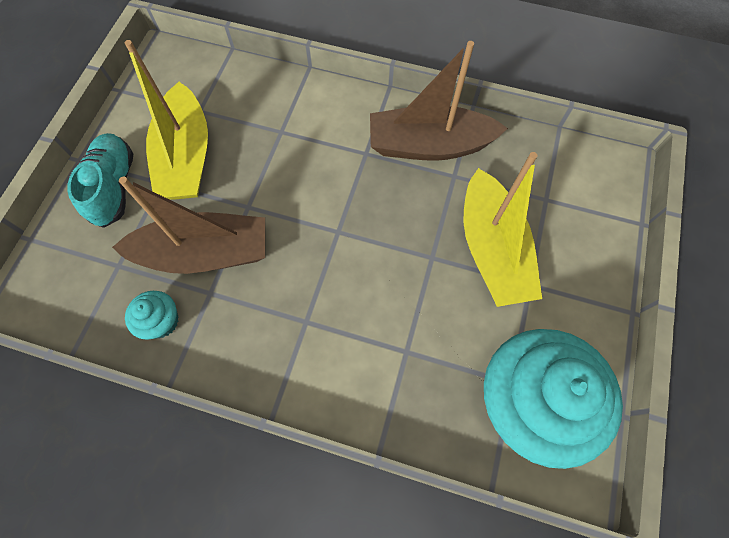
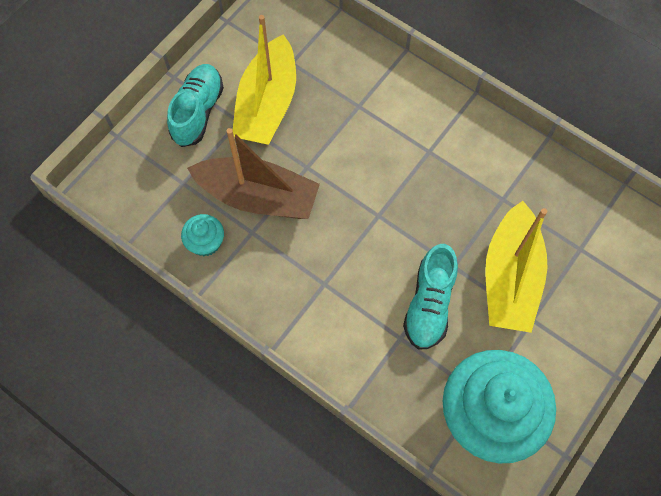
camera: 20 degrees right, 0 degrees up
brown boat [370,41,508,161] -> none
none -> turquoise shoe [403,244,458,350]

